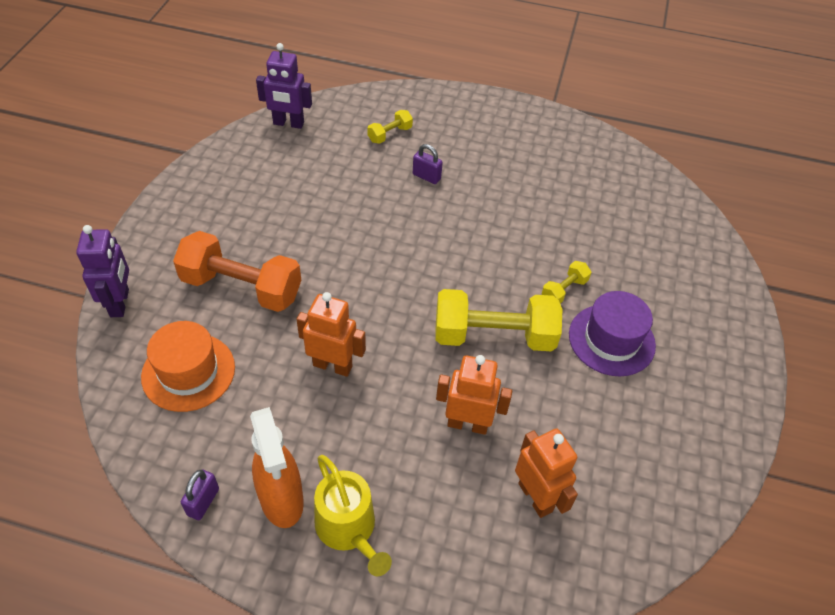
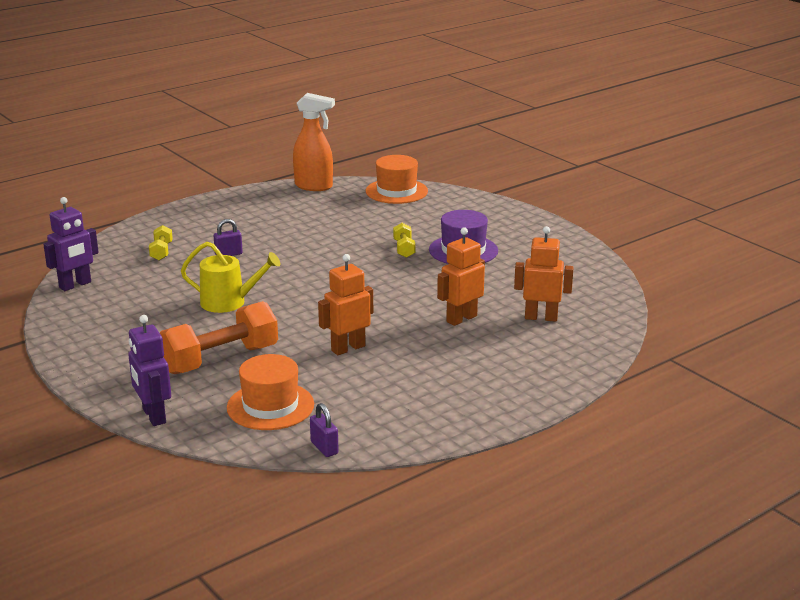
camera: 50 degrees left, 25 degrees down
purple robot [76,225,129,317] -> purple robot turned 150 degrees counterclockwise [128,315,171,426]
purple padlock [181,469,219,520] -> purple padlock moved to [310,403,339,457]
orange spray bottle [250,407,304,528] -> orange spray bottle moved to [293,93,335,191]
yellow watering can [314,455,392,576] -> yellow watering can moved to [181,242,280,313]
yellow dumbbell [435,289,563,351] -> none
none -> orange hat [366,155,428,204]

